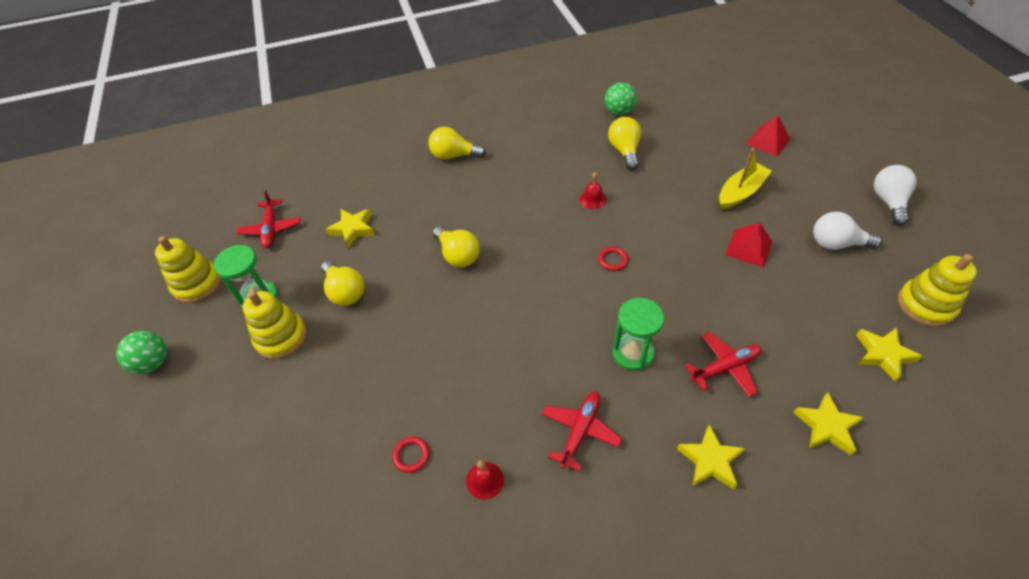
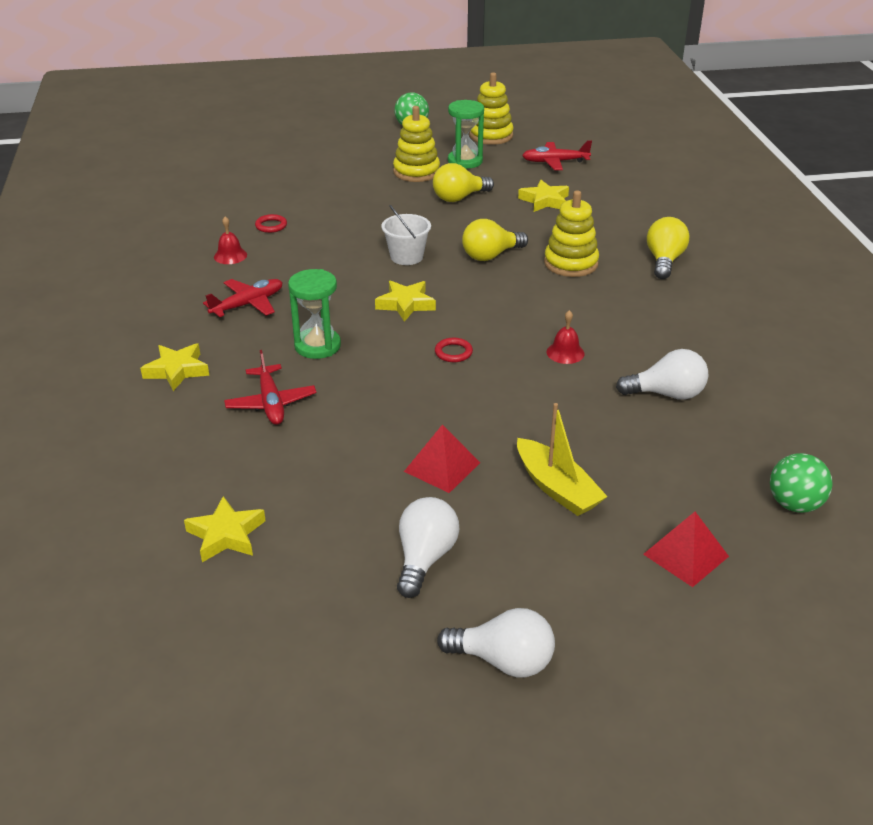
camera: 95 degrees right, 15 degrees down
red plane [542,391,622,472] -> red plane turned 75 degrees counterclockwise [203,279,283,317]
green ball [605,82,637,115] -> green ball moved to [770,453,833,513]
yellow light bulb [608,117,641,170] -> white light bulb [616,349,709,400]
yellow star [793,392,864,455] -> yellow star moved to [375,280,436,322]
yellow stacking toy [898,254,977,327] -> yellow stacking toy moved to [544,190,599,277]
none -> white bucket [381,205,431,265]

